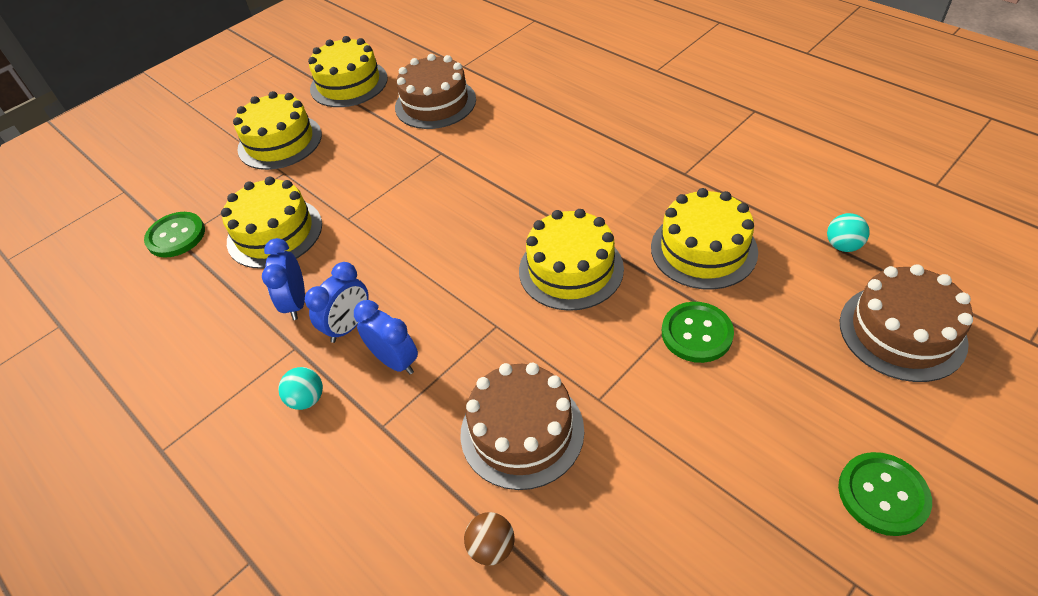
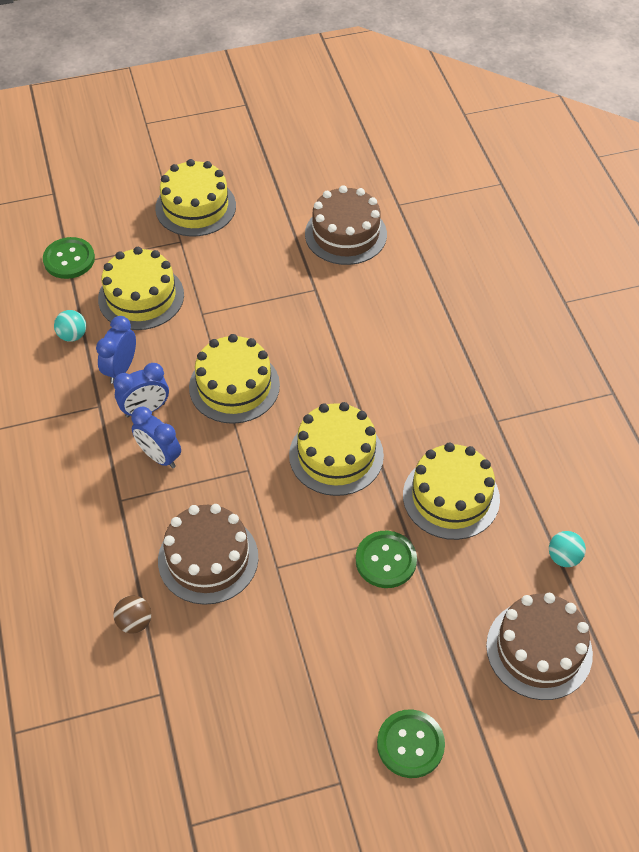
camera: 25 degrees right, 5 degrees up
turquoise ball [278,367,323,410] -> turquoise ball moved to [54,310,86,342]
yellow cake [308,36,388,107] -> yellow cake moved to [189,334,280,424]
blue clock [354,300,418,374] -> blue clock turned 150 degrees clockwise [131,407,181,468]

